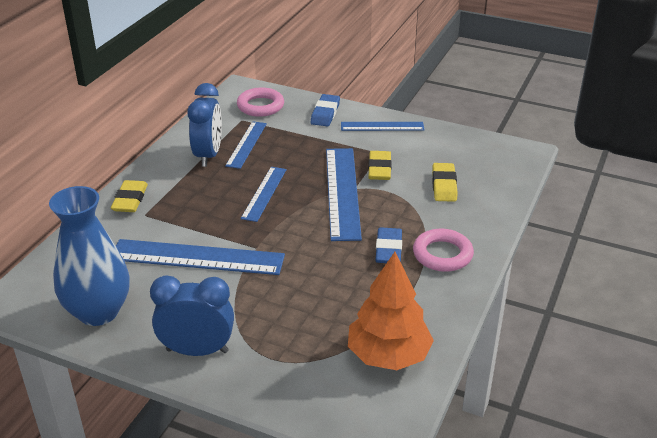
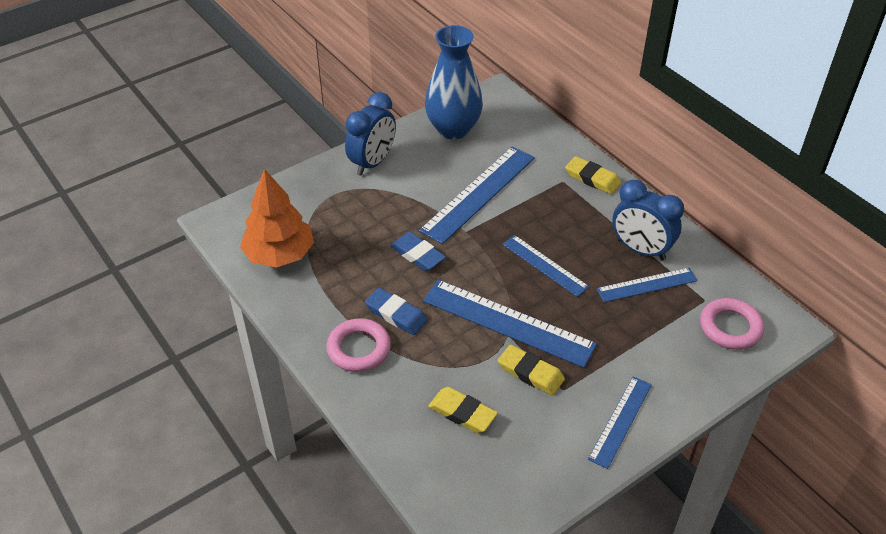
camera: 120 degrees right, 10 degrees up
blue ruler [225,121,267,169] -> blue ruler turned 60 degrees counterclockwise [597,268,698,302]
blue eraser [311,94,340,126] -> blue eraser moved to [390,232,446,271]

